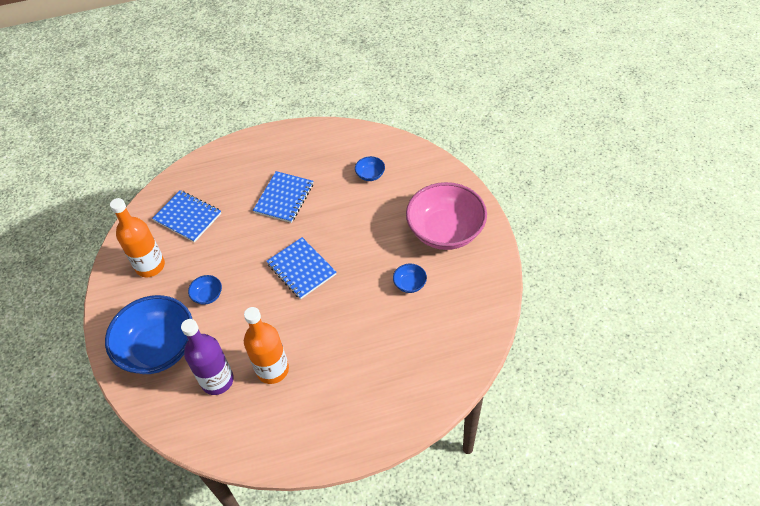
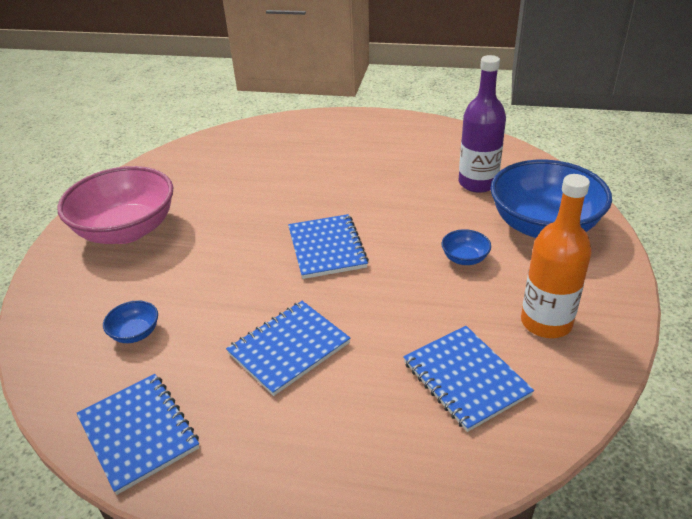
camera: 155 degrees left, 15 degrees down
orange bottle [244,307,289,384] -> none
blue bowl [393,264,427,293] -> none
none -> blue notebook [77,374,200,495]

